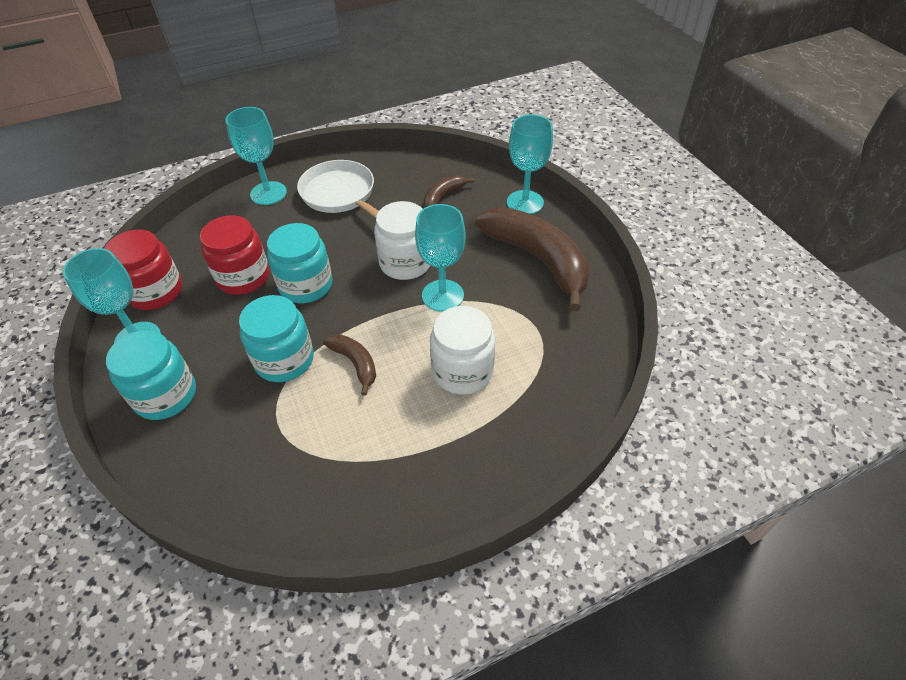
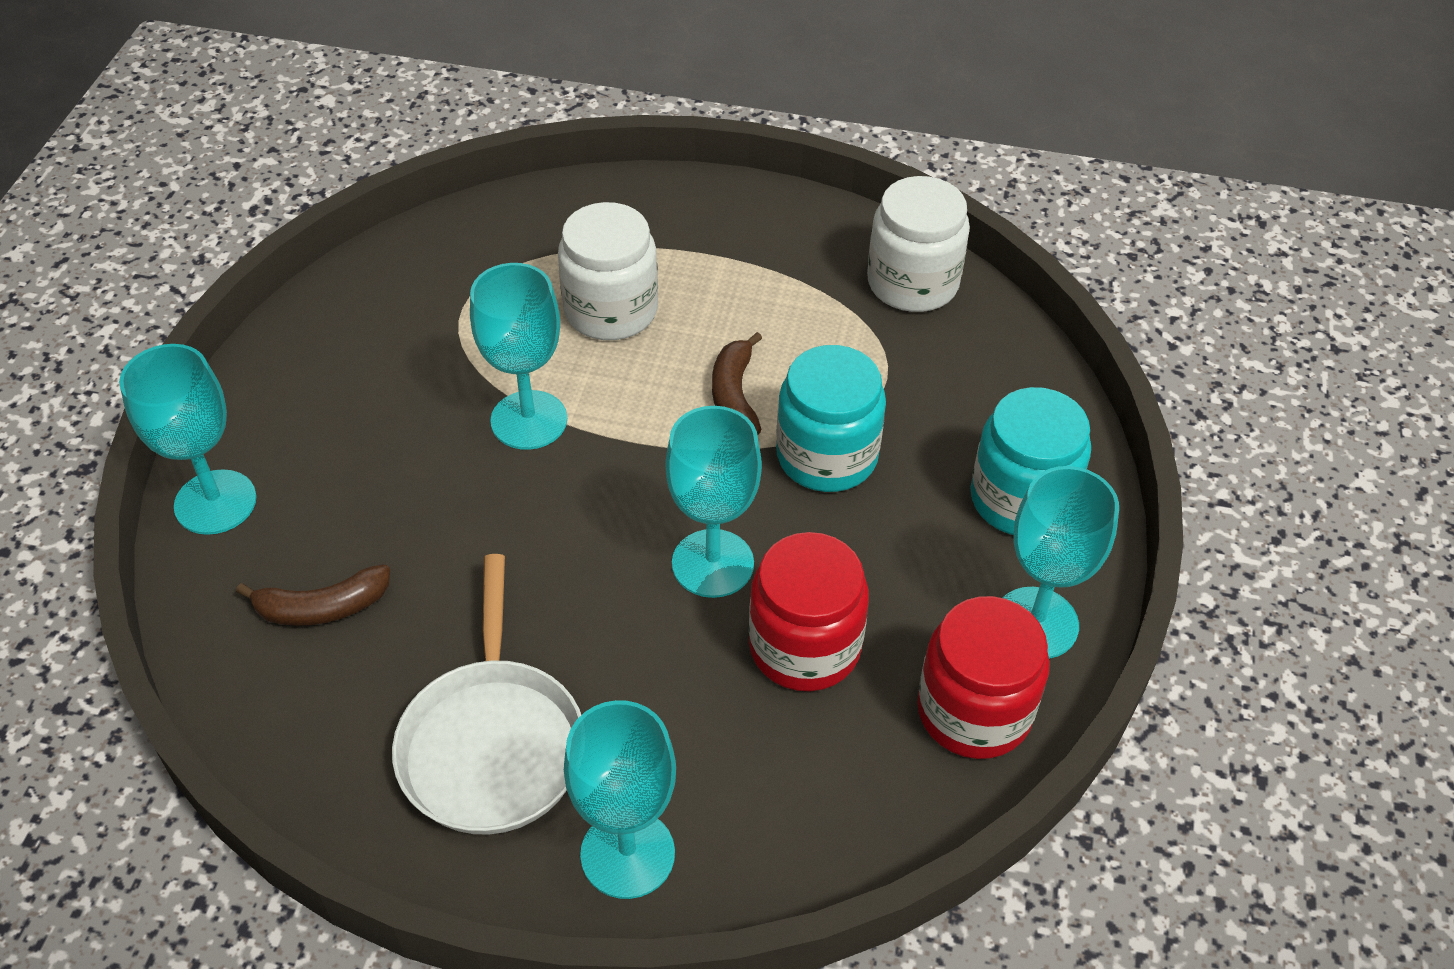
camera: 145 degrees left, 0 degrees up
turquoise jar [267,223,333,303] -> turquoise goblet [665,406,762,598]
white jar [374,201,430,280] -> white jar moved to [867,176,970,312]
brown banana [475,207,590,311] -> none

